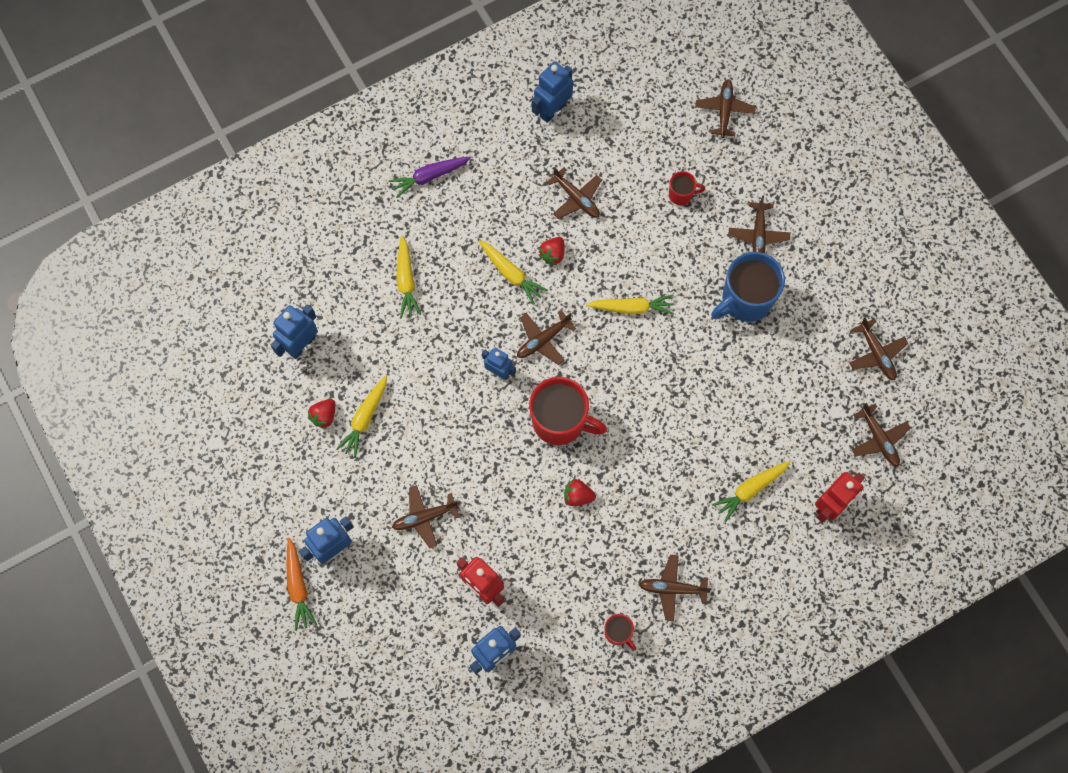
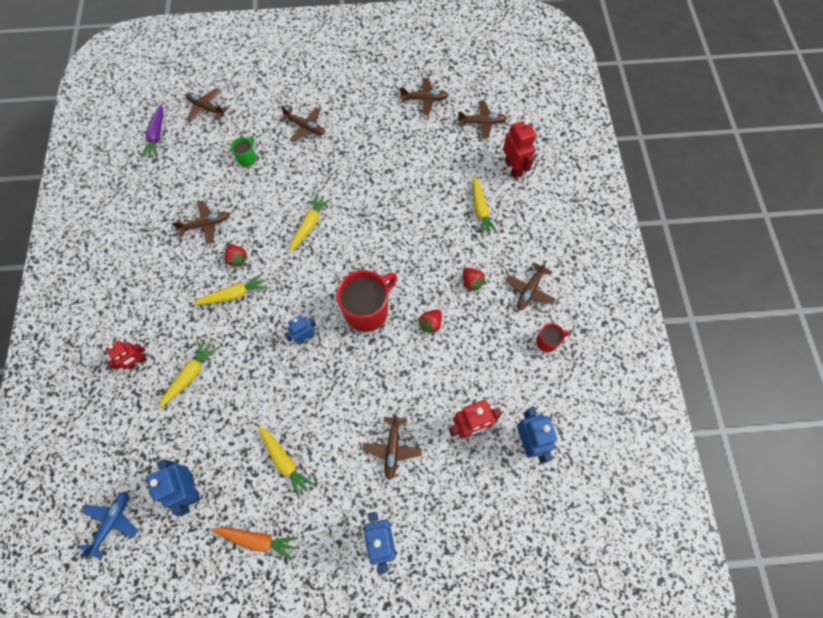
camera: 65 degrees left, 5 degrees down
orange carrot [287,538,317,631] -> orange carrot moved to [212,527,298,560]
red strawberry [308,399,336,429] -> red strawberry moved to [463,268,485,291]
purple carrot [389,157,471,198] -> purple carrot moved to [141,104,163,158]
yellow carrot [396,235,422,318] -> yellow carrot turned 75 degrees counterclockwise [159,339,218,408]
brown plane [517,310,576,365] -> none
blue robot [532,61,573,123] -> none
red mug [669,171,705,205] -> green mug [230,137,256,167]
blue mug [711,252,785,322] -> none
none -> blue plane [79,491,138,559]
none -> red robot [106,340,146,370]

